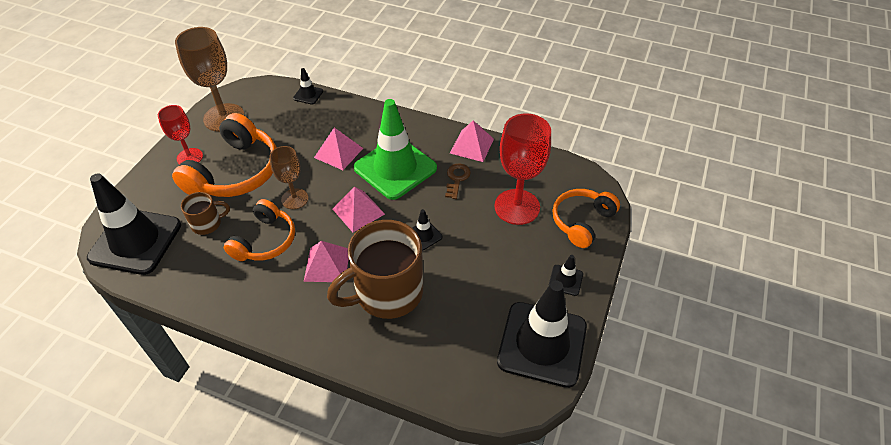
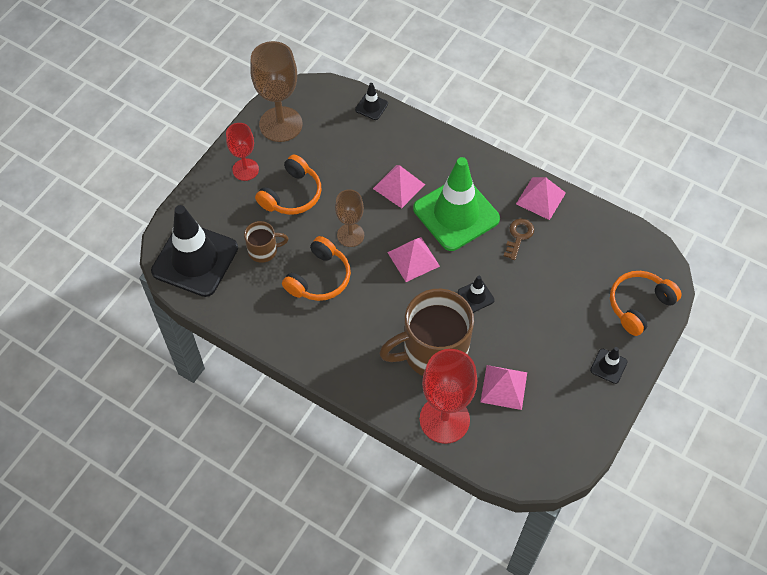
camera: 10 degrees right, 10 degrees up
orange headphones [172,113,277,197] -> orange headphones [255,155,321,215], size x0.64
pink pyramid [304,241,349,282] -> pink pyramid moved to [480,365,527,410]
red goblet [494,113,551,225] -> red goblet moved to [420,349,477,444]
black traffic cone [497,280,587,388] -> none

